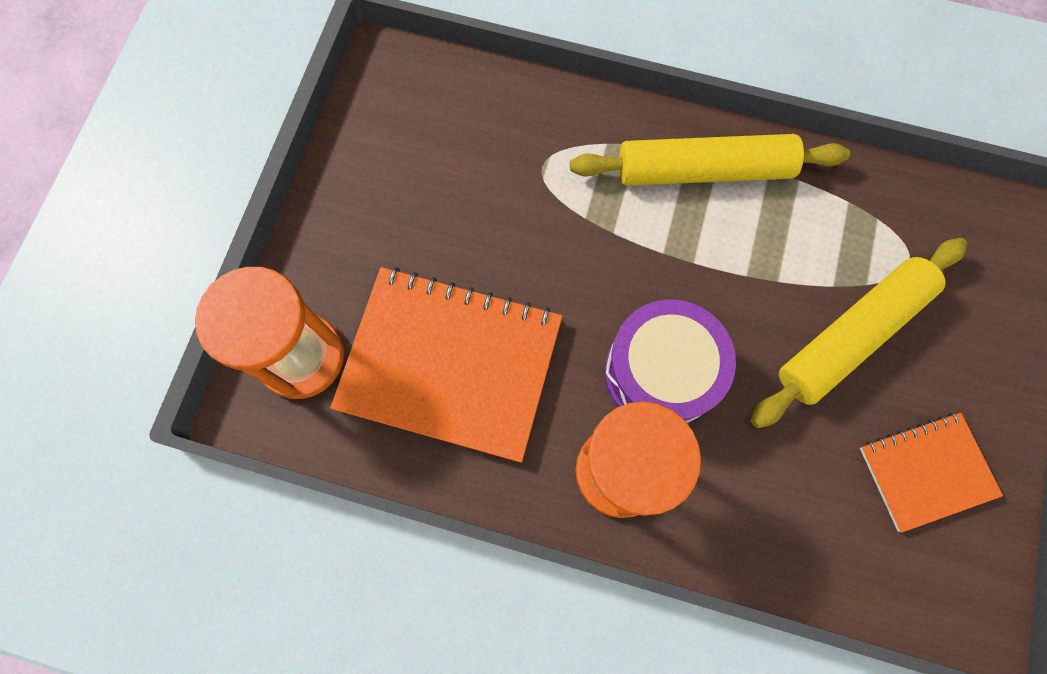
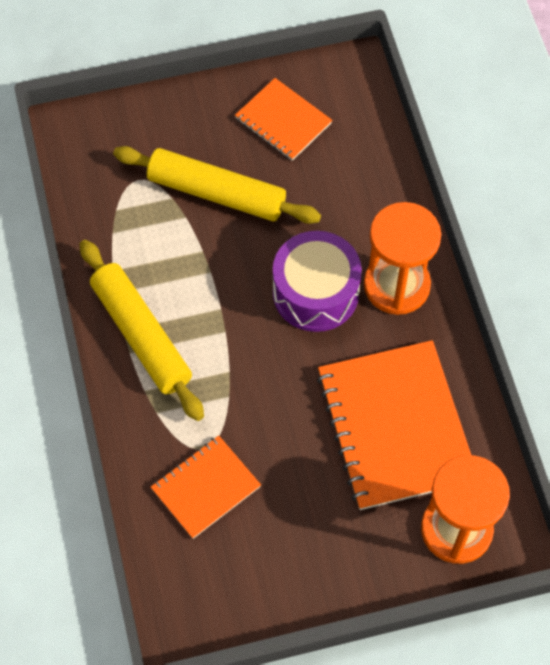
camera: 120 degrees left, 10 degrees down
none -> orange notebook [151,435,261,539]

